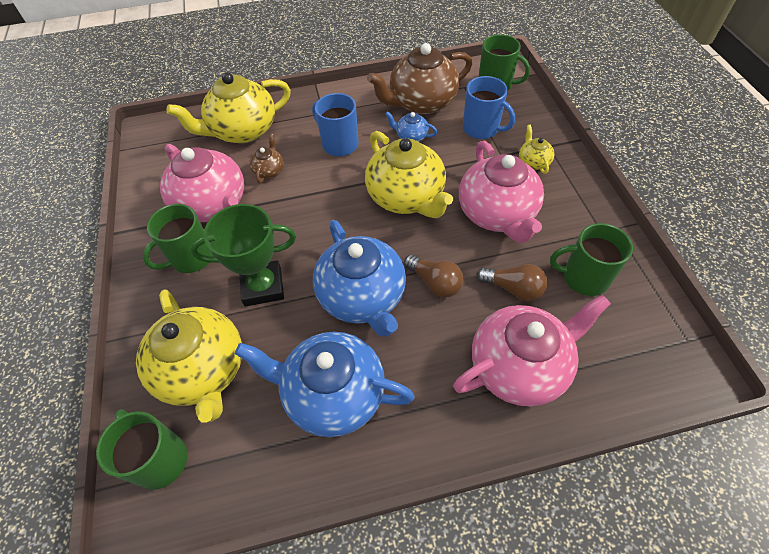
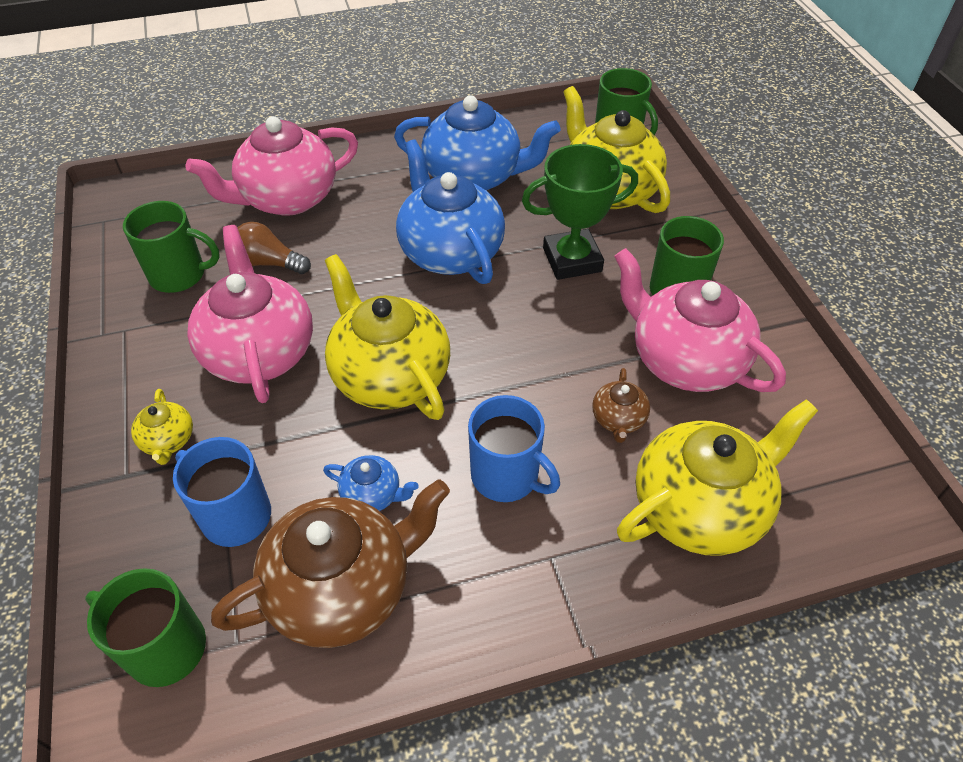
camera: 175 degrees right, 5 degrees down
brown light bulb [404,254,463,298] -> none

